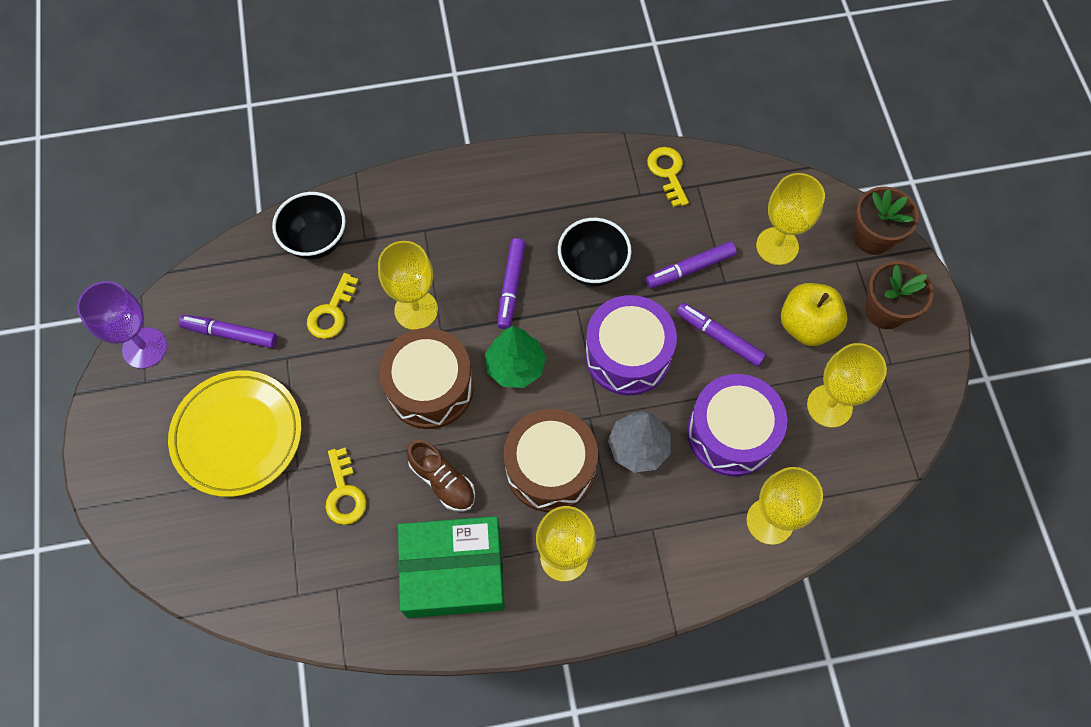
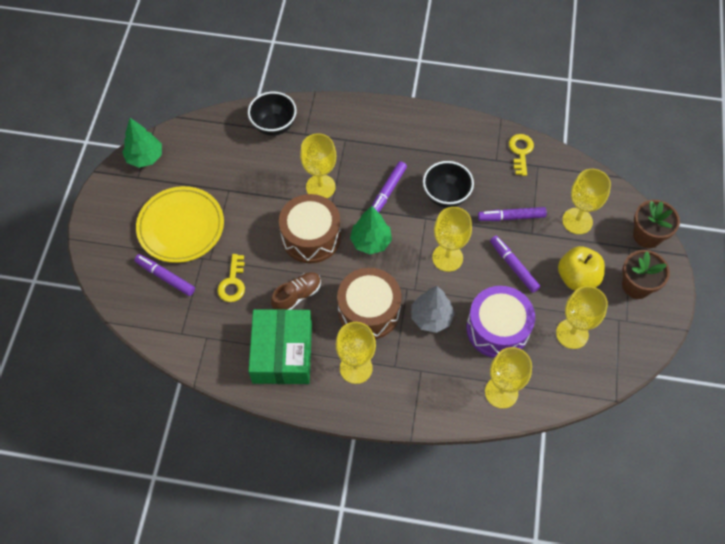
camera: 20 degrees right, 5 degrees down
purple goblet [77,281,167,369] -> green tree [122,118,162,168]
purple marker [179,315,277,348] -> purple marker moved to [135,254,195,296]
yellow key [307,273,359,339] -> none
green box [398,516,505,618] -> green box turned 75 degrees clockwise [248,309,312,384]
brown shoe [407,440,475,511] -> brown shoe turned 105 degrees counterclockwise [271,272,321,310]
purple drum [585,295,677,395] -> yellow goblet [432,207,472,272]

